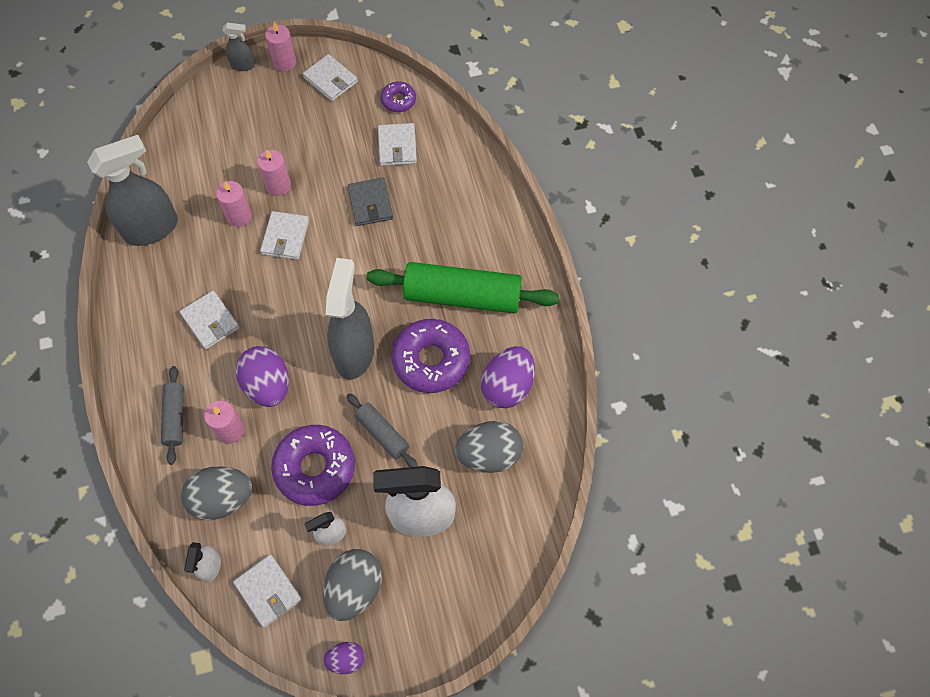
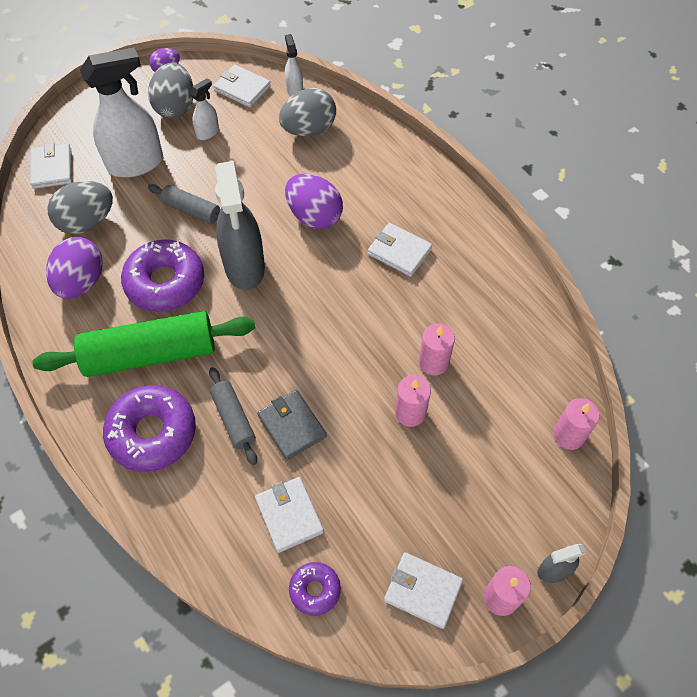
camera: 160 degrees right, 5 degrees down
grey spray bottle [87,135,178,246] -> none
grey rolling pin [161,366,184,465] -> grey rolling pin moved to [209,367,257,465]
pink candle [204,400,245,444] -> pink candle moved to [553,398,600,450]
white wallet [260,211,309,260] -> white wallet moved to [30,143,72,189]
purple donut [271,425,355,506] -> purple donut moved to [103,385,196,472]

